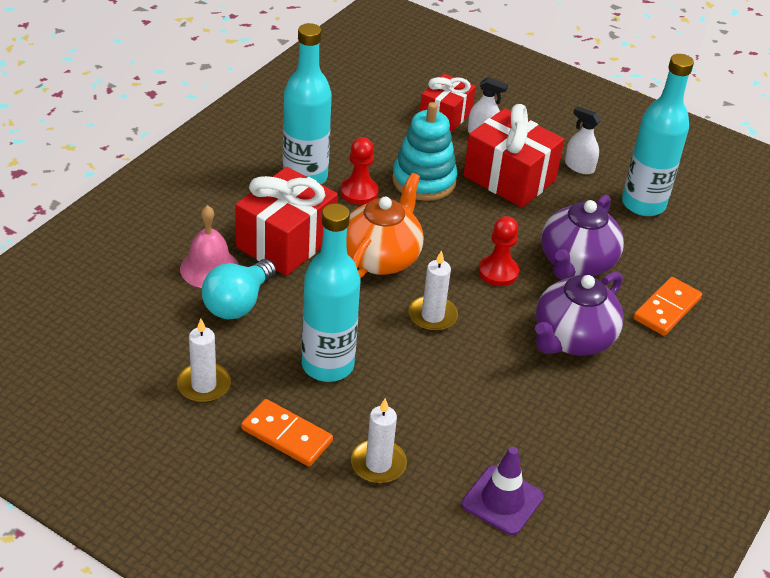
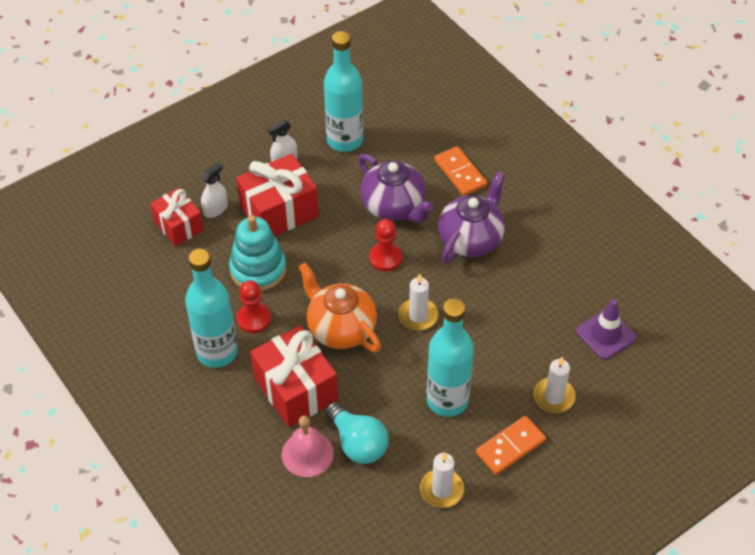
camera: 65 degrees left, 10 degrees up
purple teapot [535,272,624,355] -> purple teapot turned 120 degrees counterclockwise [438,171,505,263]

